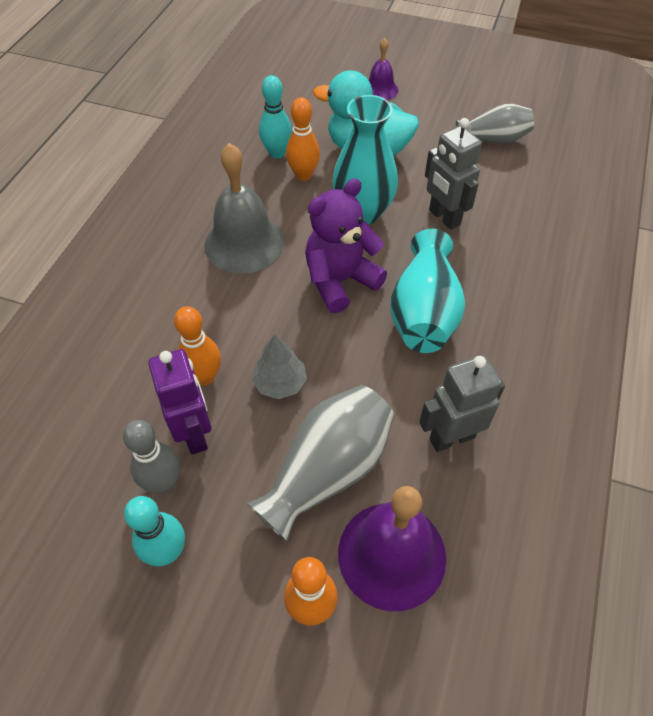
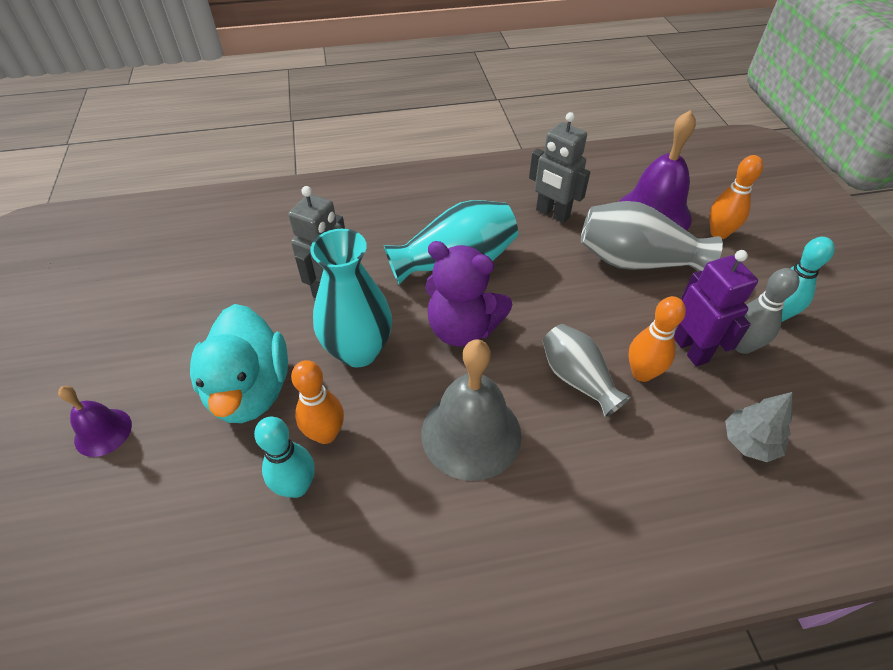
camera: 120 degrees left, 5 degrees down
purple robot [148,349,212,455] -> purple robot turned 120 degrees clockwise [674,250,758,366]
grey tree [252,334,307,399] -> grey tree moved to [725,392,793,462]
grey vase [456,104,534,144] -> grey vase moved to [542,324,631,417]

